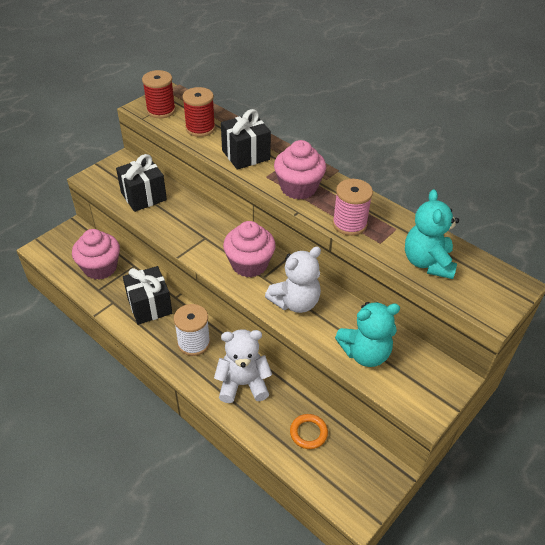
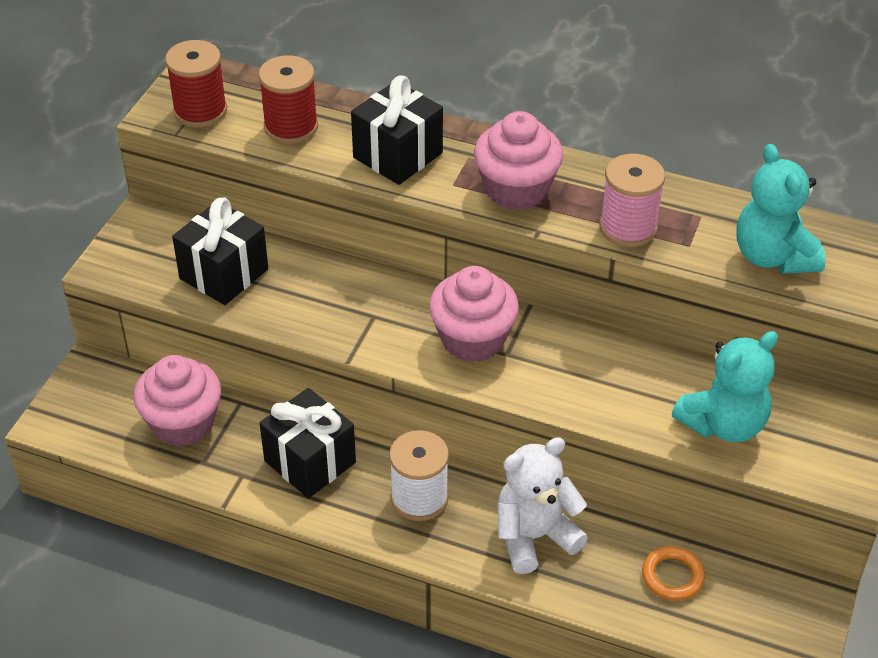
camera: 20 degrees left, 0 degrees up
white teddy bear [265,247,321,313] -> none

